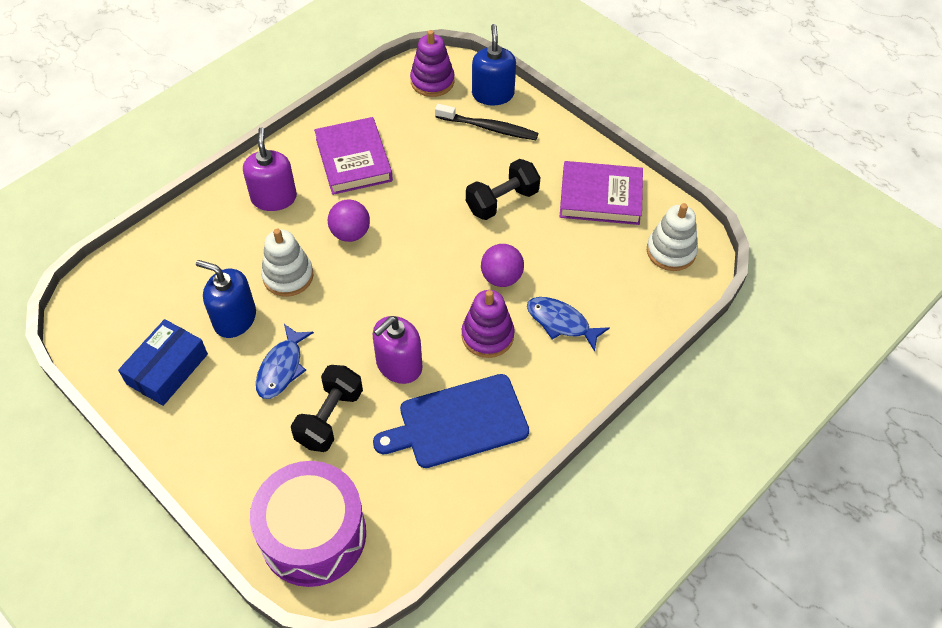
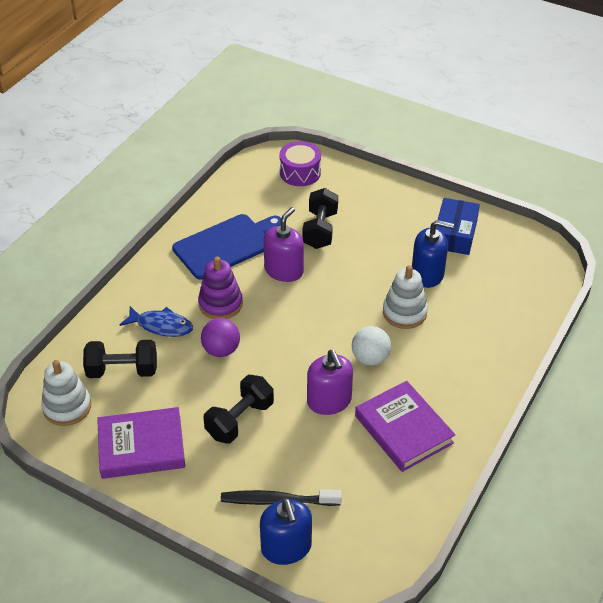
camera: 165 degrees right, 10 degrees down
purple soap dispenser [243,127,297,211] -> purple soap dispenser moved to [307,350,353,415]
purple drum [250,461,366,587] -> purple drum [279,141,321,186], size x0.59
blue fish [256,324,314,399] -> none
purple ball [328,199,370,242] -> white ball [352,326,391,366]
purple stacking toy [410,30,455,97] -> none
none -> black dumbbell [83,340,157,378]

